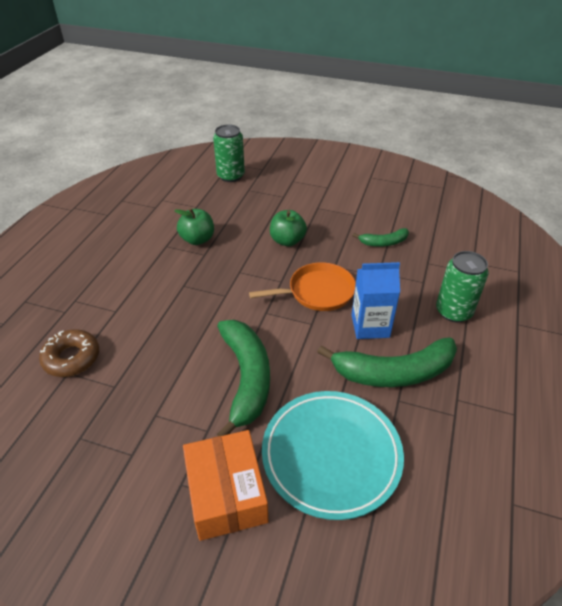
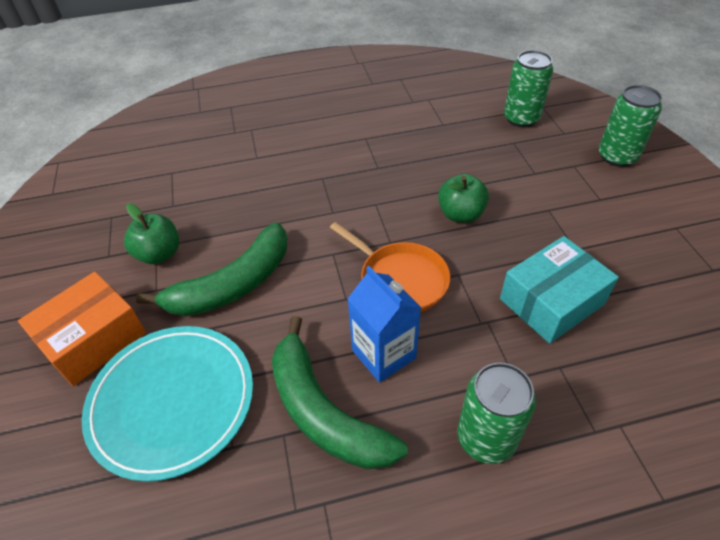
camera: 60 degrees right, 5 degrees up
brown donut [39,330,99,377] -> none
green apple [174,208,214,245] -> green apple moved to [124,203,179,264]
green banana [352,228,409,247] -> turquoise box [500,236,619,344]
none -> green can [599,85,662,167]

